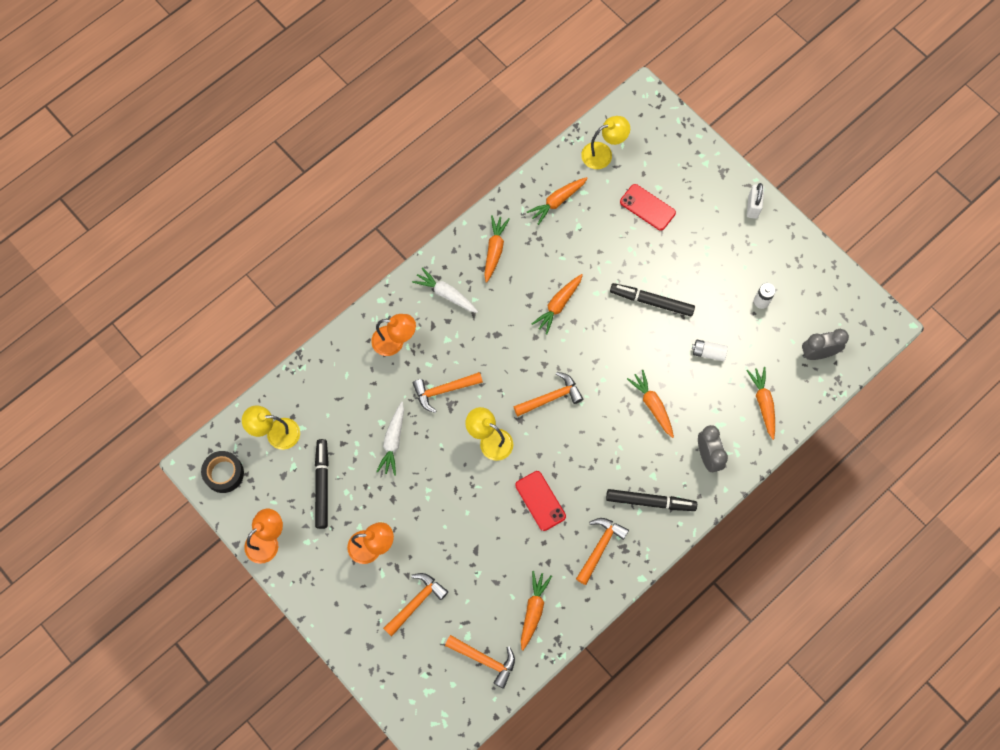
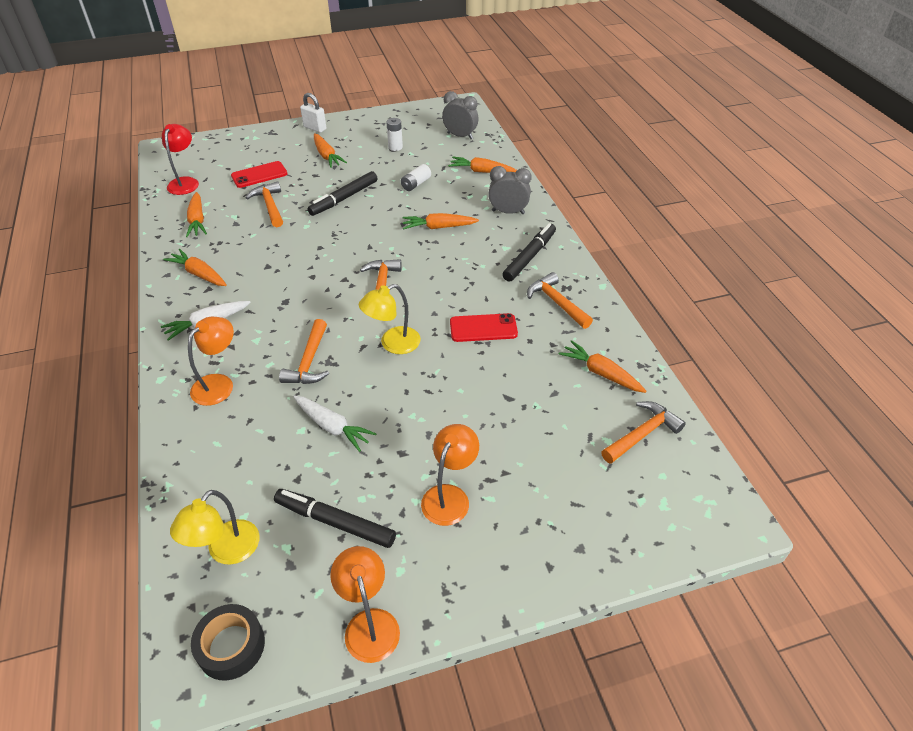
camera: 65 degrees left, 25 degrees down
orange hammer [383,573,448,637] -> orange hammer moved to [246,181,283,227]
orange carrot [532,274,583,334] -> orange carrot moved to [314,133,347,168]
yellow lamp [581,116,630,169] -> red lamp [162,124,199,195]
grey clock [802,329,849,360] -> grey clock turned 105 degrees clockwise [442,91,479,139]

